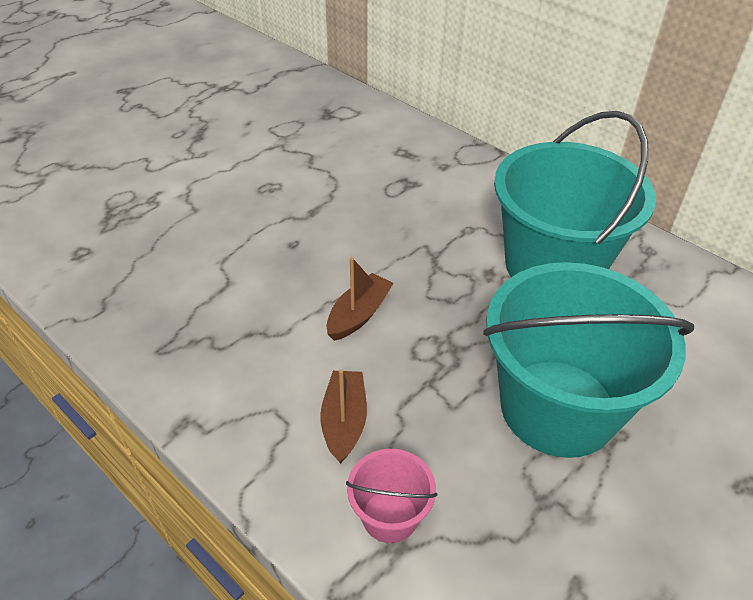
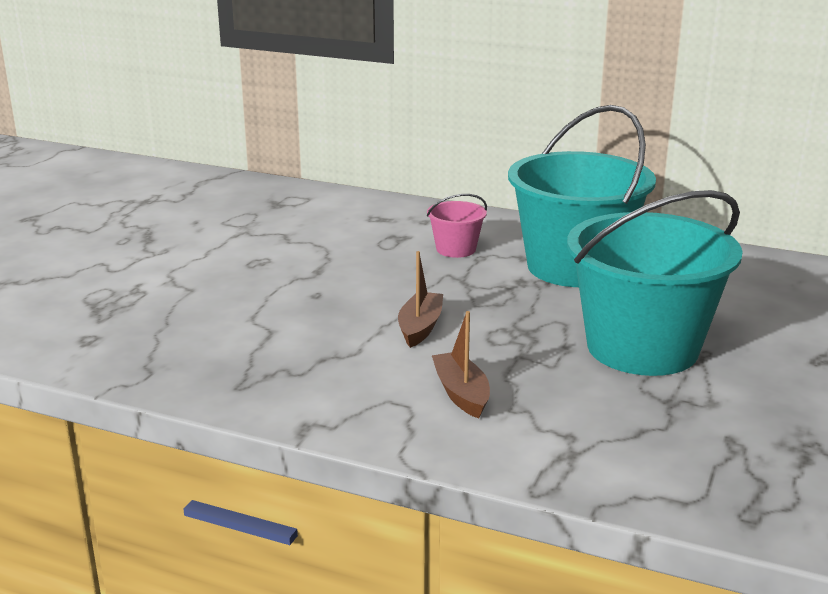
camera: 20 degrees left, 20 degrees down
pink bucket [346,449,437,543] -> pink bucket moved to [427,194,487,258]

